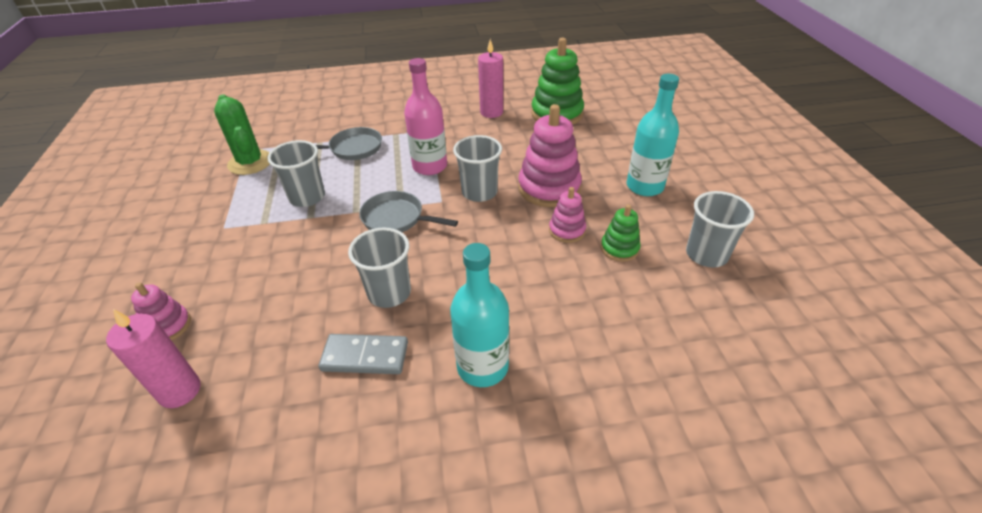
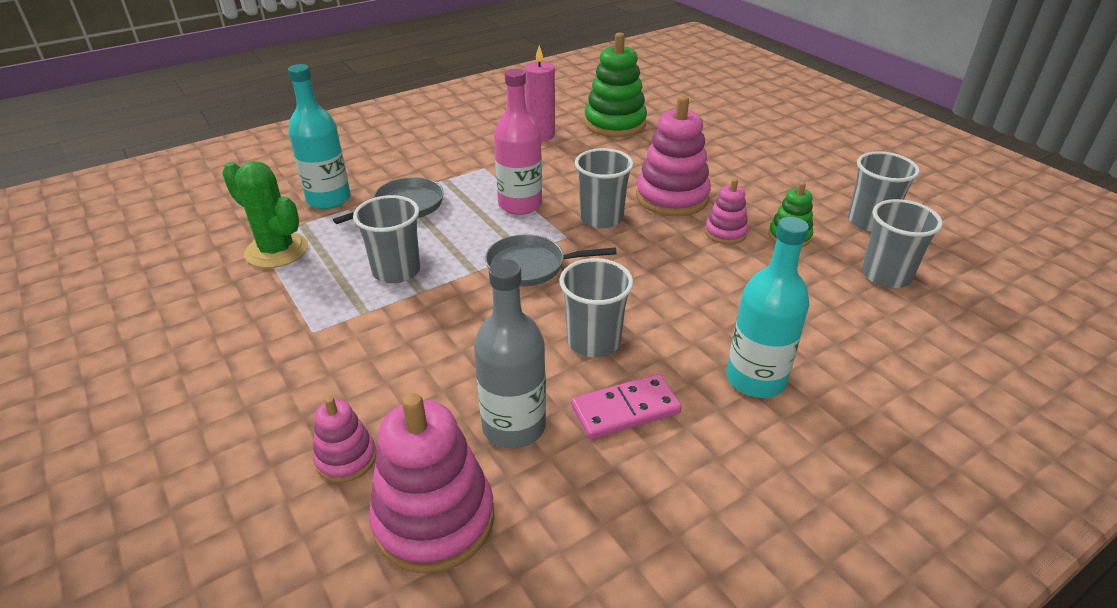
camera: 25 degrees left, 5 degrees down
pink candle [106,309,201,408] -> pink stacking toy [369,393,494,573]
grey domino [319,334,408,374] -> pink domino [571,374,682,440]
turquoise bottle [627,74,679,196] -> turquoise bottle moved to [288,64,351,209]
none -> grey bottle [474,259,546,448]
none -> grey cup [862,199,943,288]

